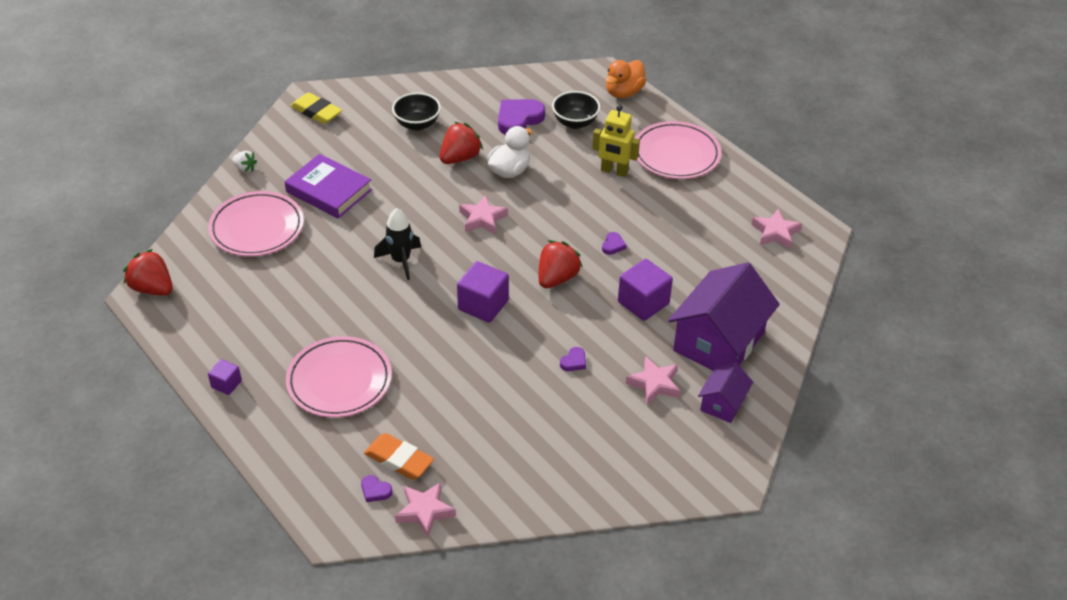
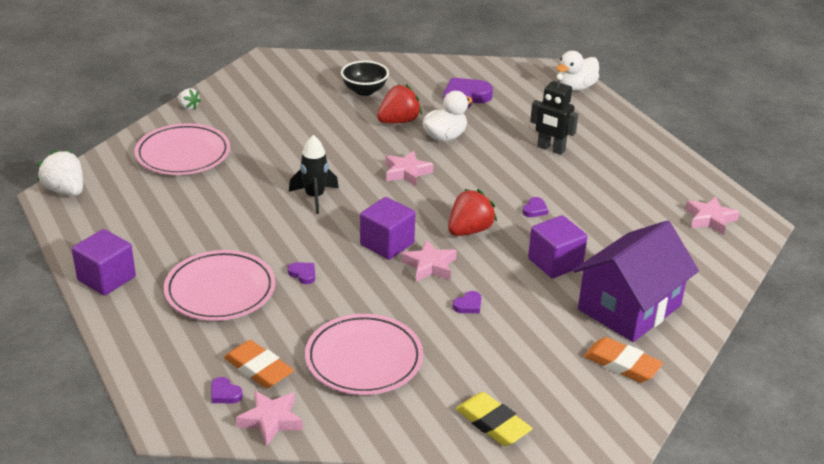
camera: 10 degrees right, 10 degrees down
red strawberry [123,249,173,296] -> white strawberry [37,149,83,196]
purple cube [208,359,242,395] -> purple cube [72,229,136,296], size x1.81
purple book [285,154,372,218] -> none
yellow eraser [291,92,342,124] -> yellow eraser moved to [456,392,532,446]
black bowl [552,91,600,129] -> none
yellow robot [592,105,640,177] -> black robot [530,74,578,155]
orange duck [606,60,646,98] -> white duck [557,51,599,91]
pink star [626,356,680,405] -> pink star moved to [401,240,457,281]
pink plate [635,121,721,179] -> pink plate moved to [305,314,423,395]
purple house [698,362,753,423] -> orange eraser [584,337,663,383]
none -> purple heart [288,262,315,284]

